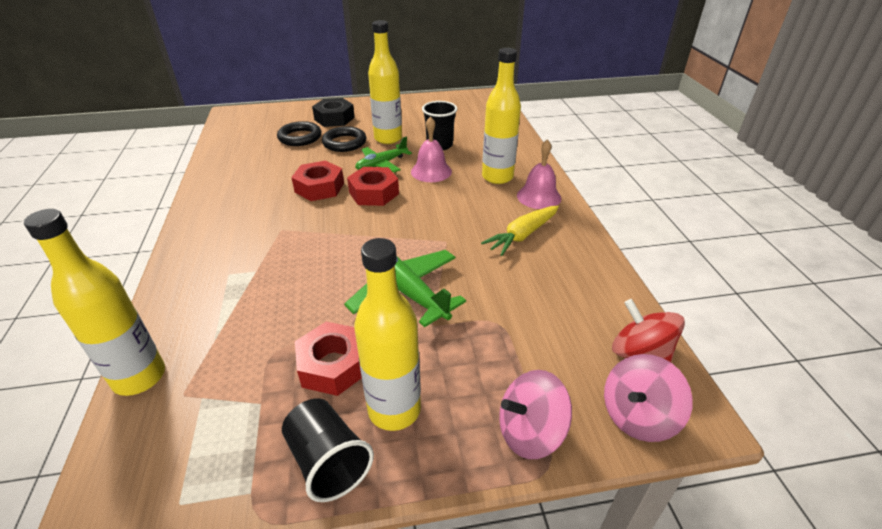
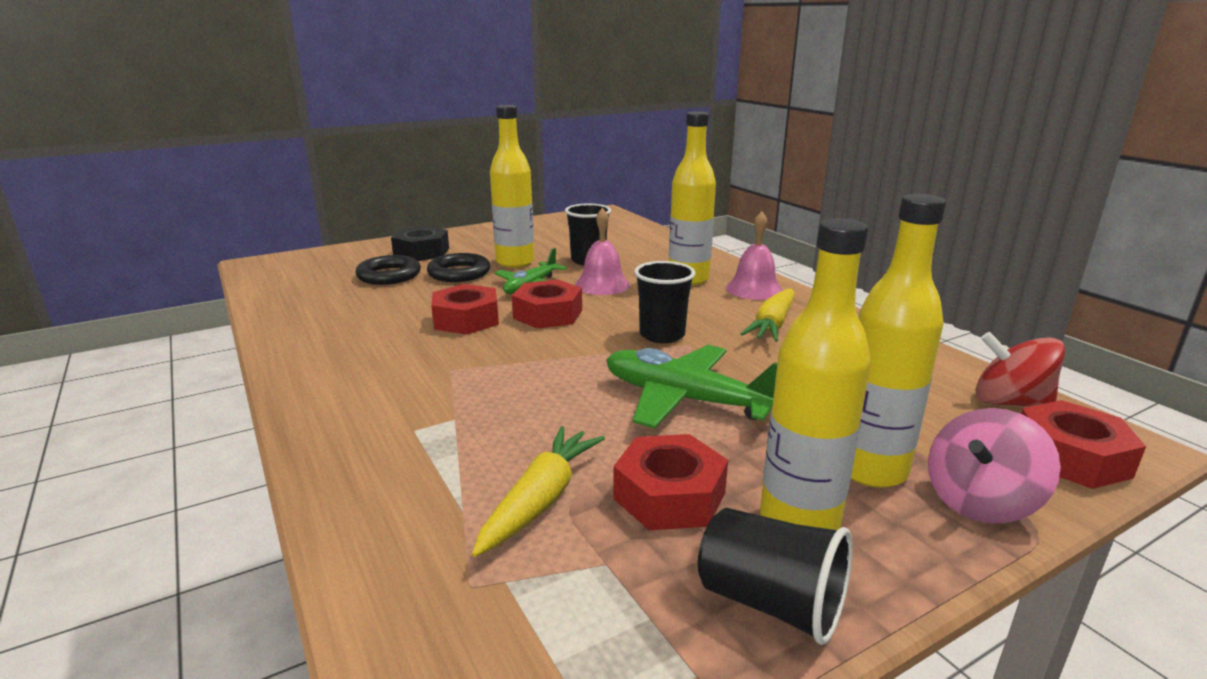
camera: 20 degrees left, 15 degrees down
yellow bottle [24,209,165,396] -> yellow bottle moved to [851,194,946,488]
pink spinning top [604,354,693,442] -> red nut [1021,400,1146,489]
none -> yellow carrot [472,426,605,557]
none -> black cup [634,261,695,343]

